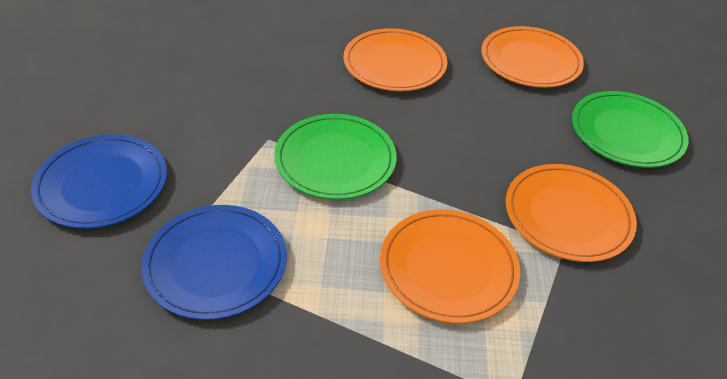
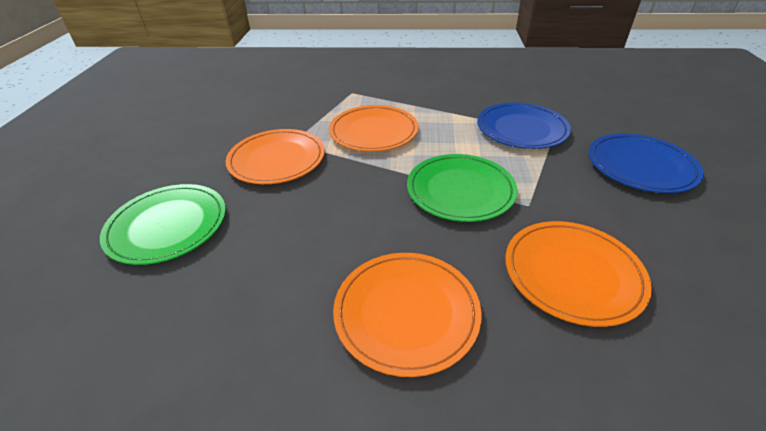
camera: 175 degrees left, 5 degrees down
orange plate [481,26,584,88] -> orange plate moved to [505,221,652,327]

